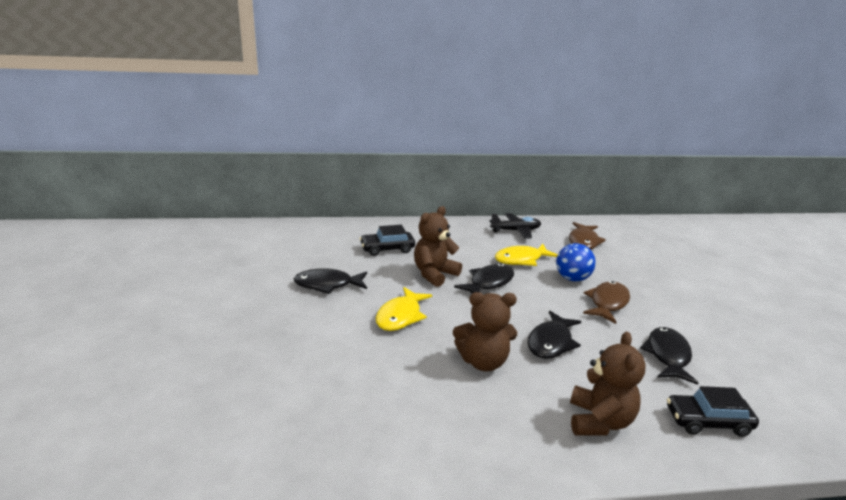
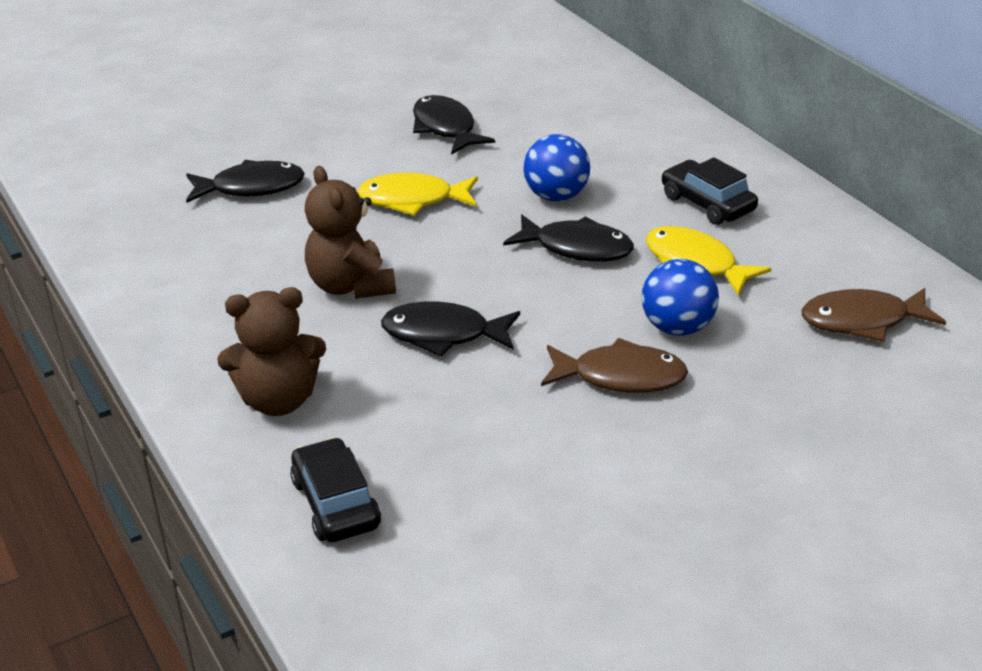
camera: 70 degrees right, 10 degrees up
black car [360,225,415,256] -> black car moved to [662,157,758,225]
brown teddy bear [414,206,462,287] -> blue ball [523,134,590,201]
black plane [489,213,541,239] -> none
black fish [640,327,698,385] -> black fish moved to [186,160,305,203]

